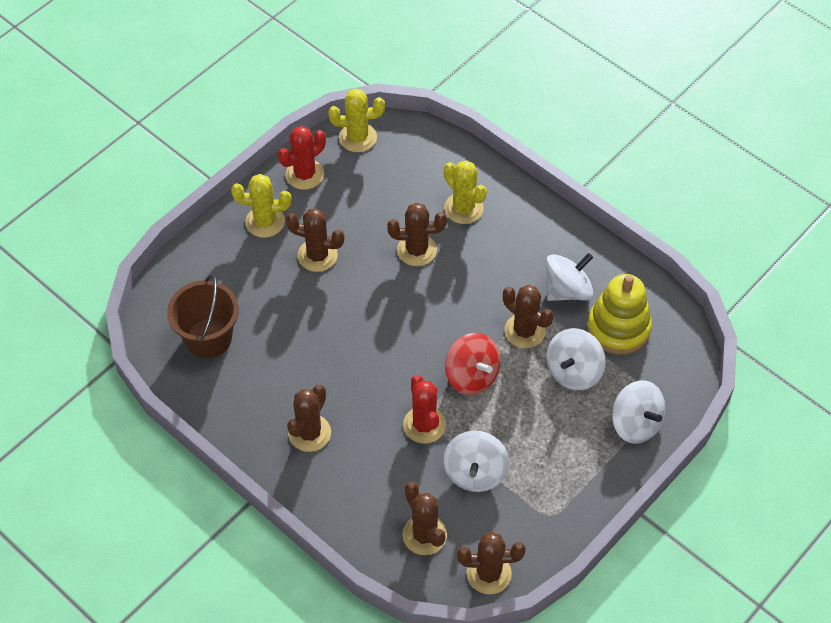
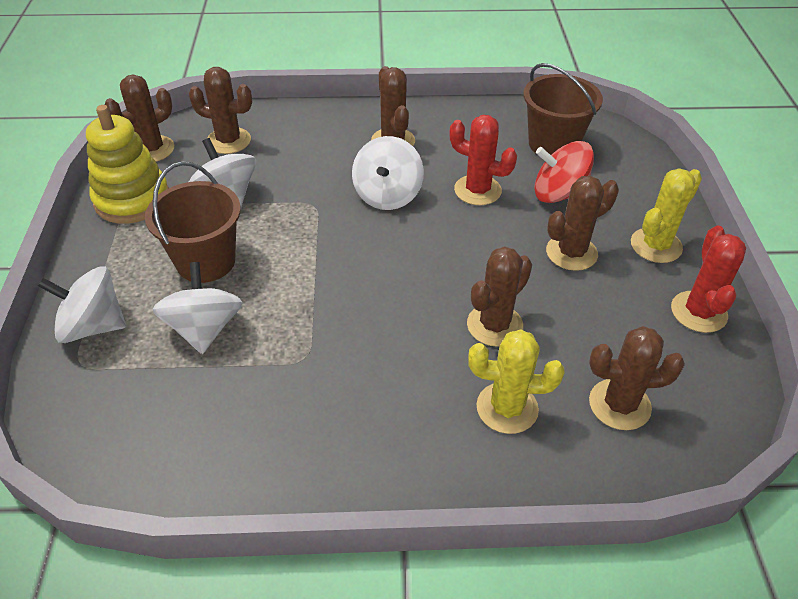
camera: 135 degrees right, 10 degrees down
yellow cactus [328,89,385,152] -> none
red cactus [403,375,446,444] -> red cactus moved to [449,115,517,205]
red spinning top [445,333,500,395] -> red spinning top moved to [534,141,594,203]
brown cactus [503,285,554,348] -> brown cactus moved to [589,326,685,430]
white spinning top [546,253,594,301] -> white spinning top moved to [352,136,424,210]
yellow stacking toy [587,274,652,355] -> yellow stacking toy moved to [86,105,169,224]
none -> brown bucket [145,161,241,283]

